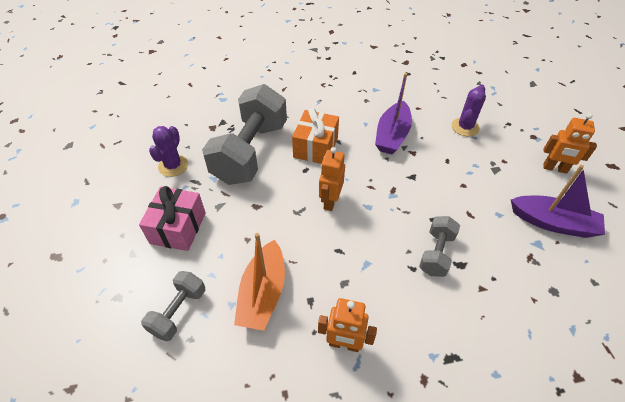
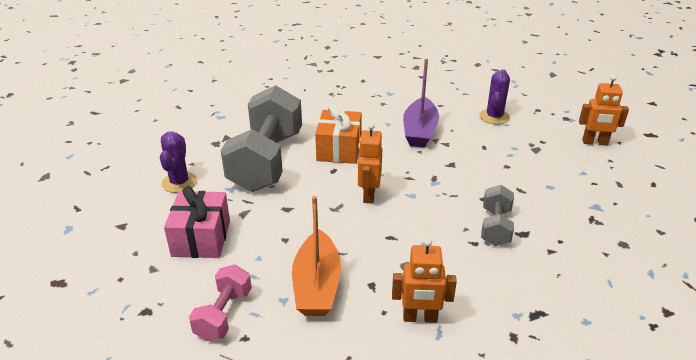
camera: 10 degrees left, 15 degrees down
grey dumbbell [141,271,205,341] -> pink dumbbell [189,265,252,341]
purple boat [511,165,605,238] -> none

